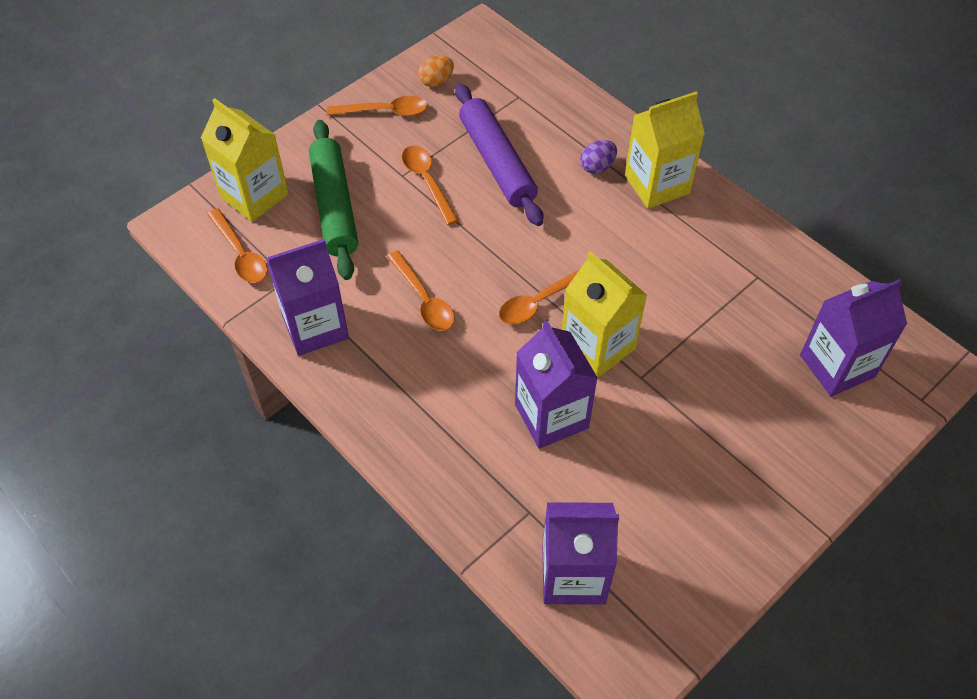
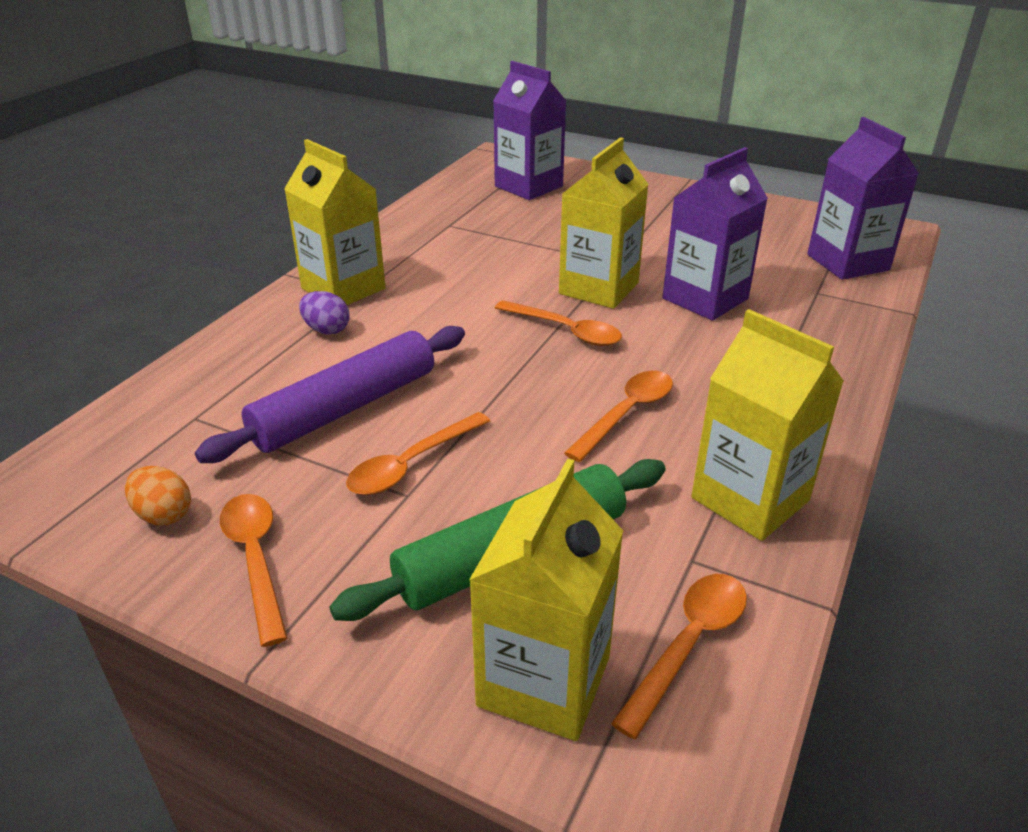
camera: 110 degrees left, 20 degrees down
purple carton [266,239,349,356] -> yellow carton [691,309,844,541]

